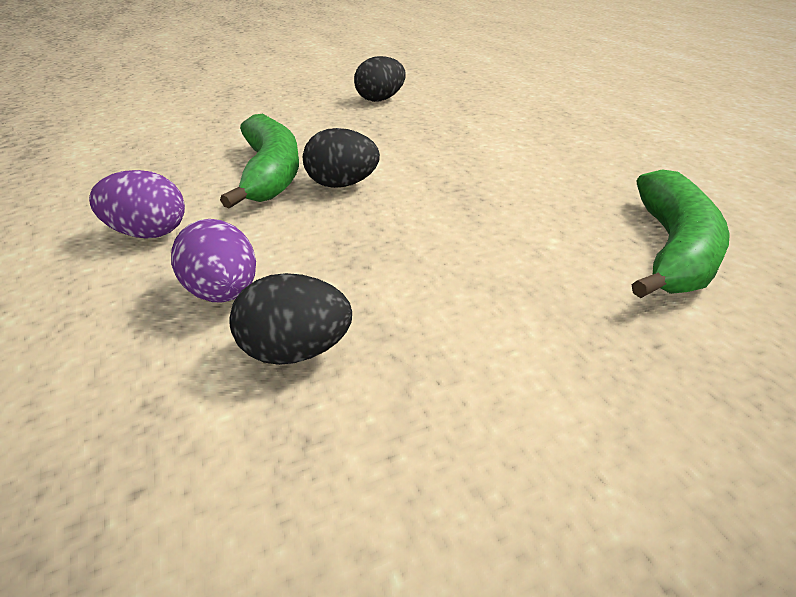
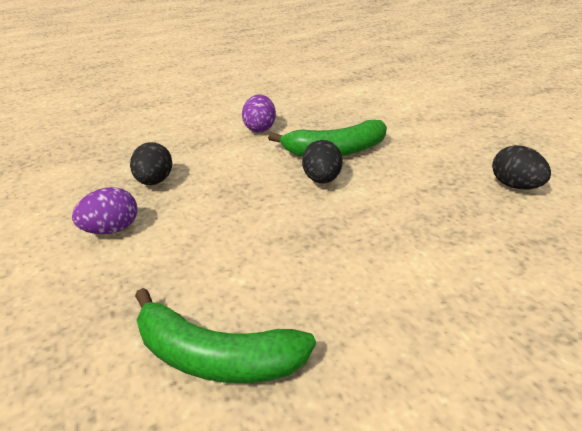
camera: 90 degrees right, 0 degrees up
purple egg [171,219,256,303] -> purple egg moved to [72,187,138,234]

